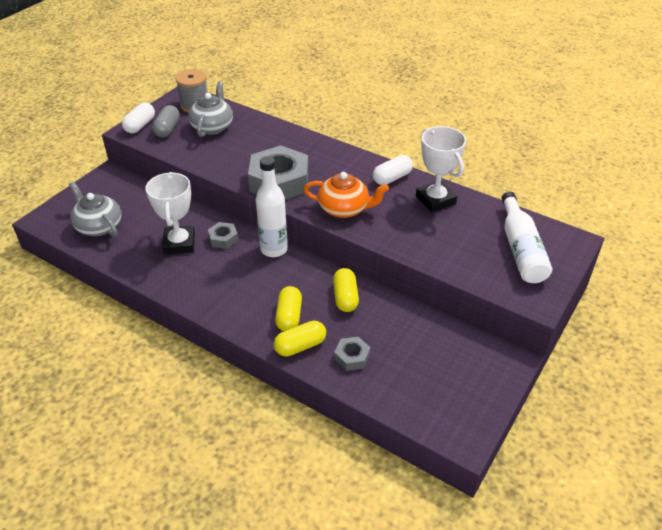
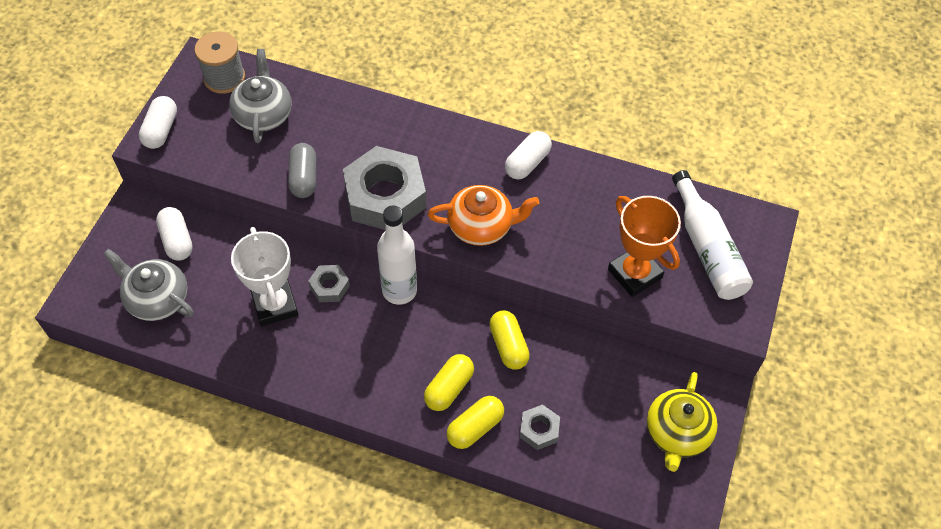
camera: 15 degrees left, 15 degrees up
grey capsule [152,105,180,137] -> grey capsule moved to [288,143,316,198]
yellow capsule [275,286,302,331] -> yellow capsule turned 45 degrees clockwise [424,354,474,411]
white trophy [416,126,466,212] -> none
none -> white capsule [156,207,193,261]
none -> orange trophy [608,196,681,297]
none -> yellow teapot [647,372,718,472]

